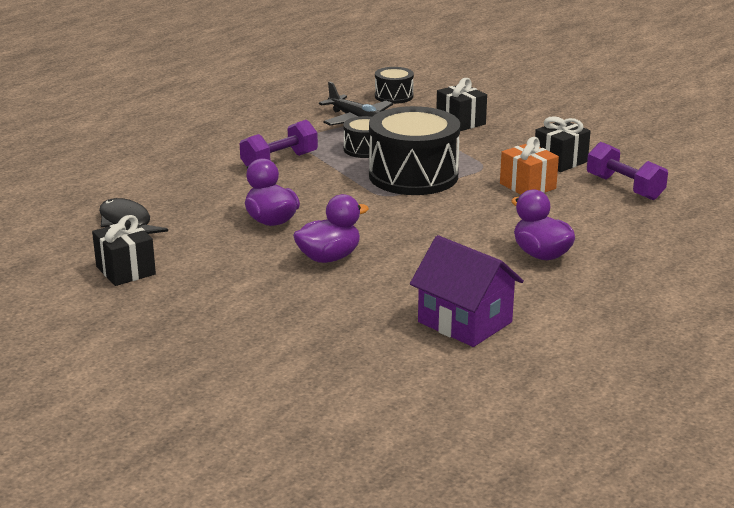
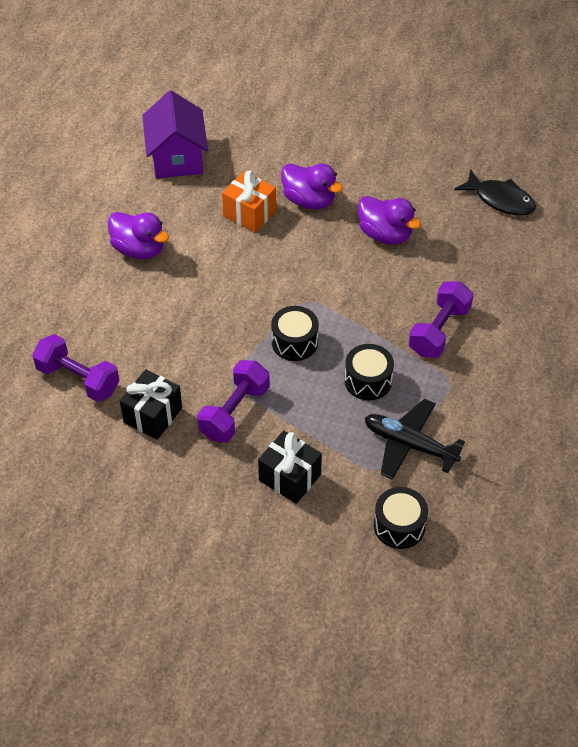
camera: 160 degrees right, 25 degrees up
black gift [92,215,156,286] -> none
purple duck [293,194,369,263] -> purple duck turned 90 degrees counterclockwise [281,163,343,210]
black drum [369,106,460,195] -> black drum [271,306,319,361], size x0.50
purple house [410,235,524,347] -> purple house turned 60 degrees clockwise [142,91,208,178]
orange gift [500,137,559,194] -> orange gift moved to [222,170,276,233]
none -> purple dumbbell [197,360,270,443]

